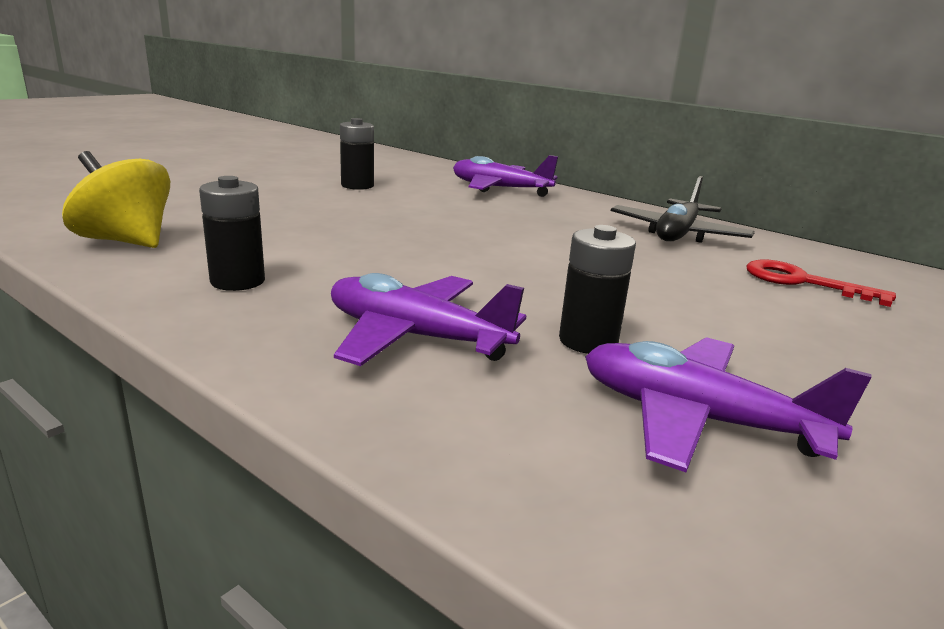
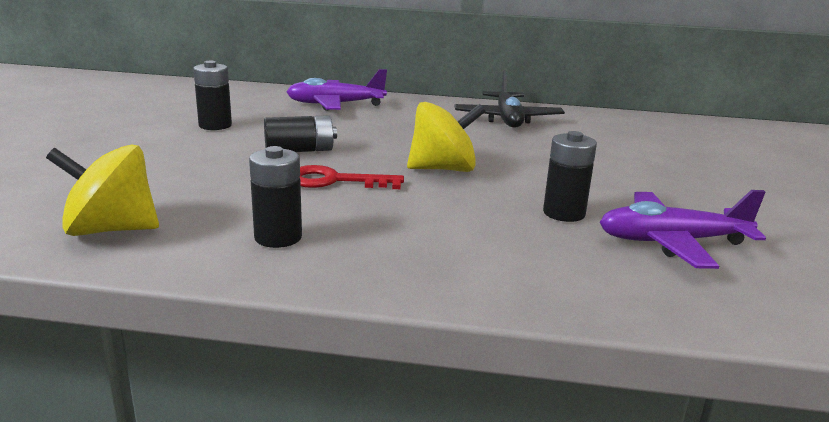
camera: 30 degrees left, 0 degrees up
purple plane [331,273,526,366] -> none
red key [747,259,896,307] -> red key moved to [300,165,404,189]
none -> black battery [264,115,337,152]
none -> yellow spinning top [407,102,486,172]

